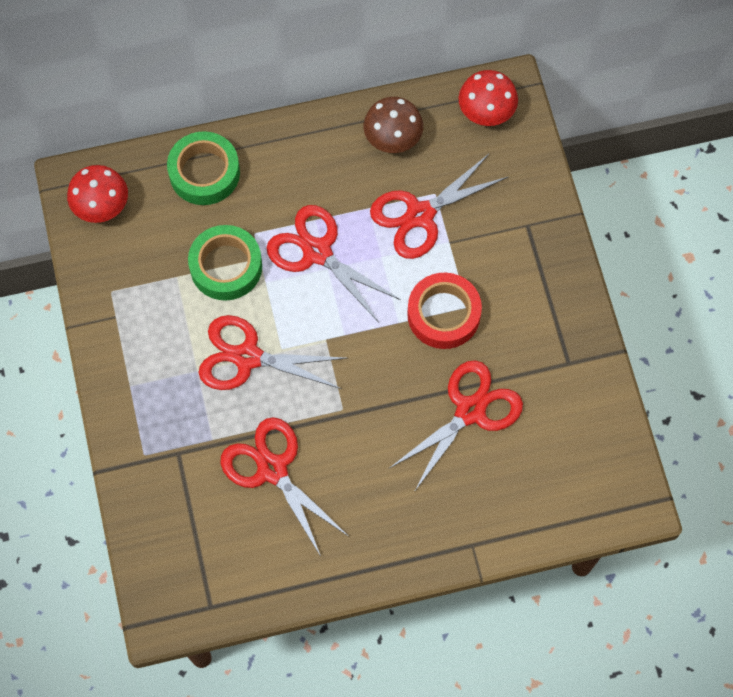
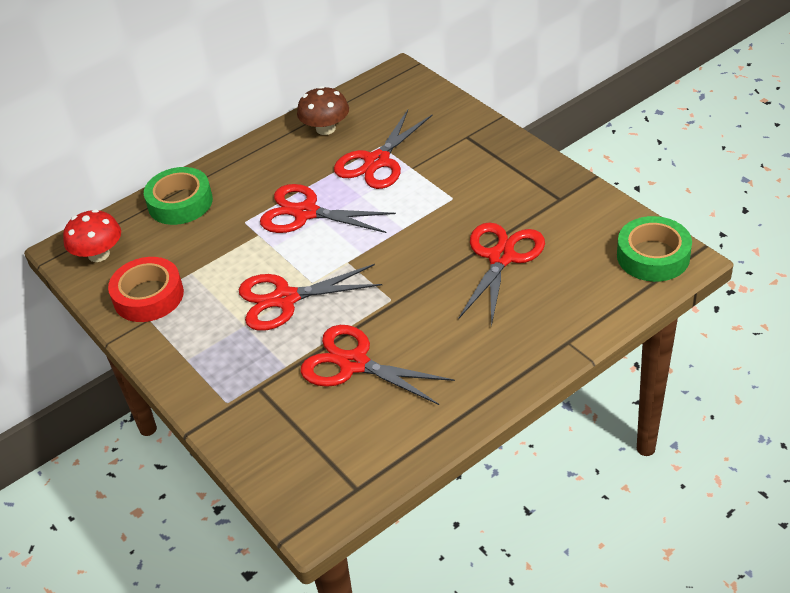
camera: 20 degrees left, 25 degrees down
green tape [188,225,262,301] -> green tape moved to [617,216,692,282]
red tape [407,273,482,349] -> red tape moved to [108,257,184,322]
red mushroom [459,70,518,126] -> none

